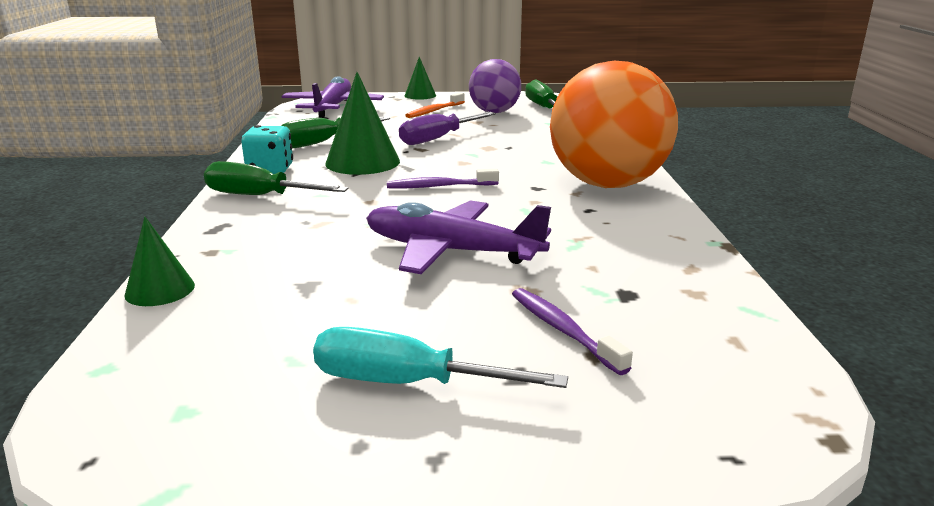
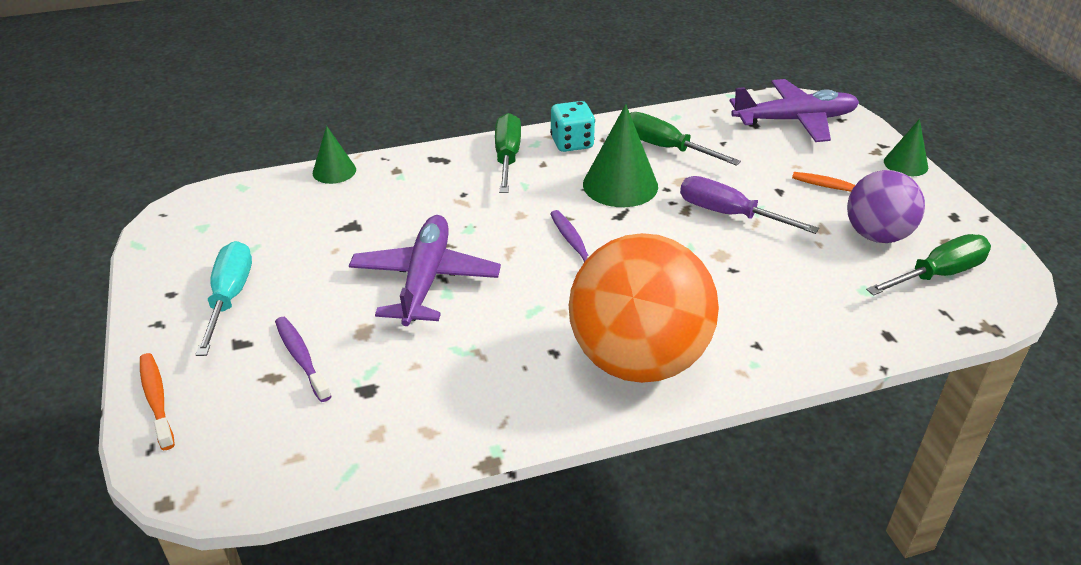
camera: 75 degrees right, 15 degrees up
purple toothbrush [512,288,633,375] -> purple toothbrush turned 75 degrees counterclockwise [275,317,332,402]
none -> orange toothbrush [140,353,175,450]

